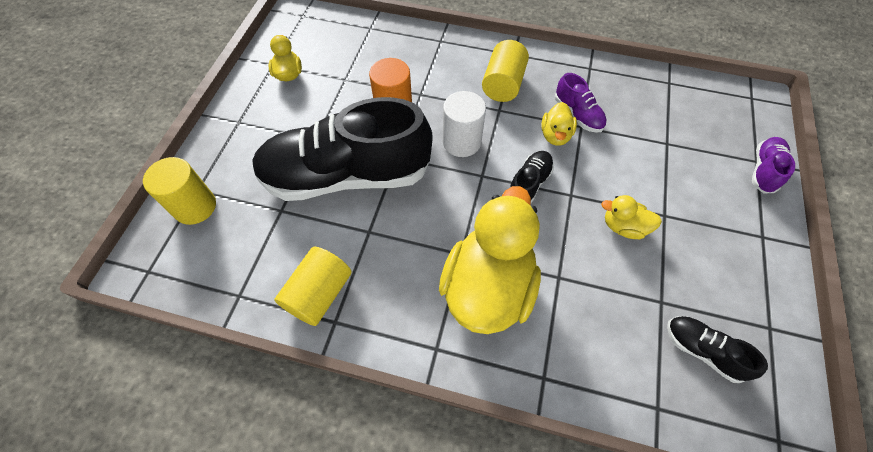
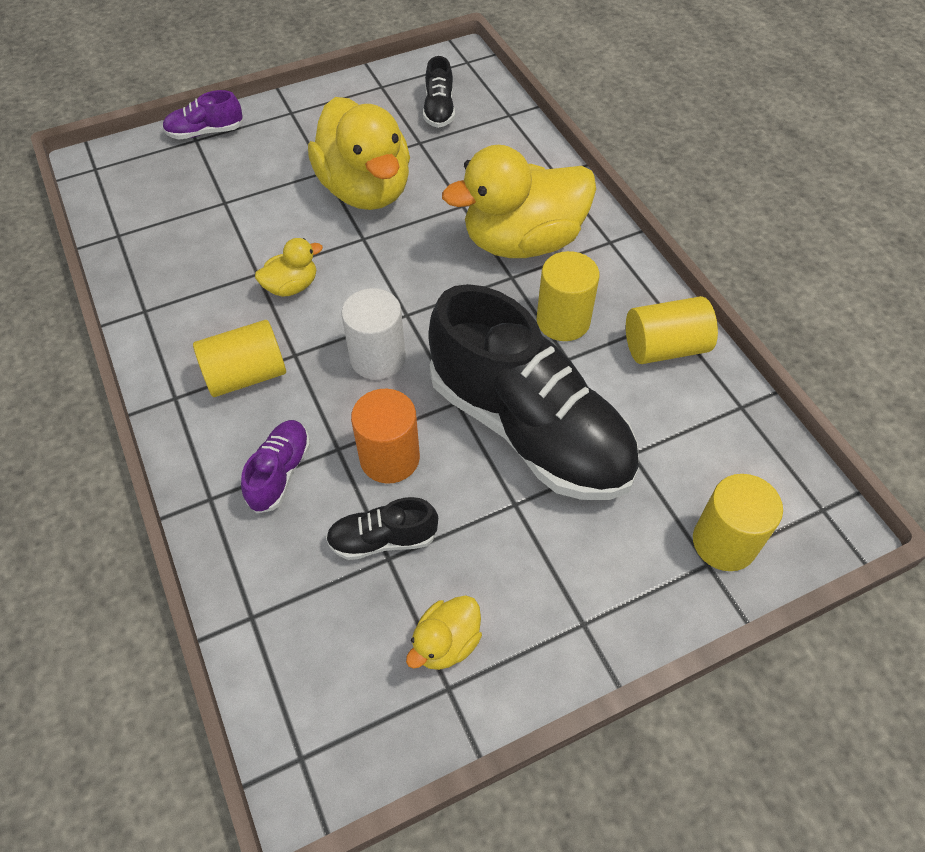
camera: 130 degrees left, 5 degrees down
black shoe [510,151,554,203] -> black shoe moved to [326,497,438,560]
purple shoe [555,73,607,133] -> purple shoe moved to [241,420,310,513]
yellow duck [601,195,662,239] -> yellow duck [308,97,410,210], size x2.23
none -> yellow cylinder [537,251,599,341]

